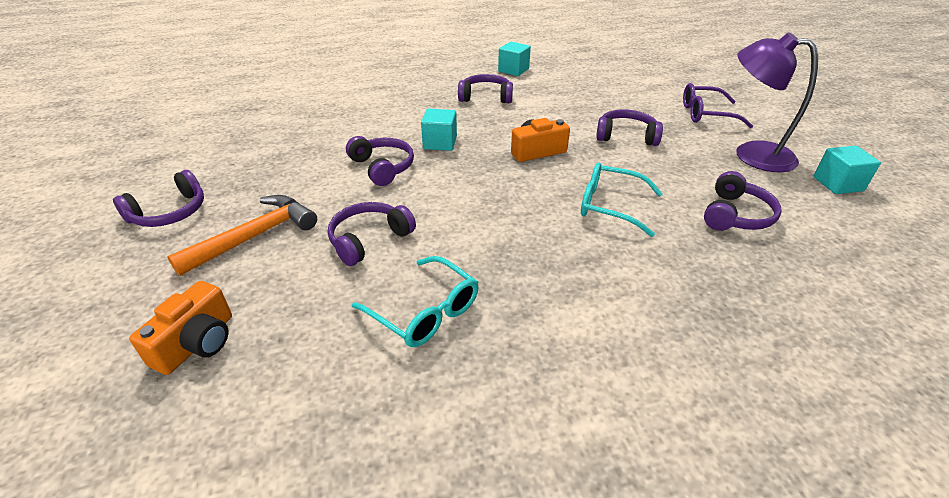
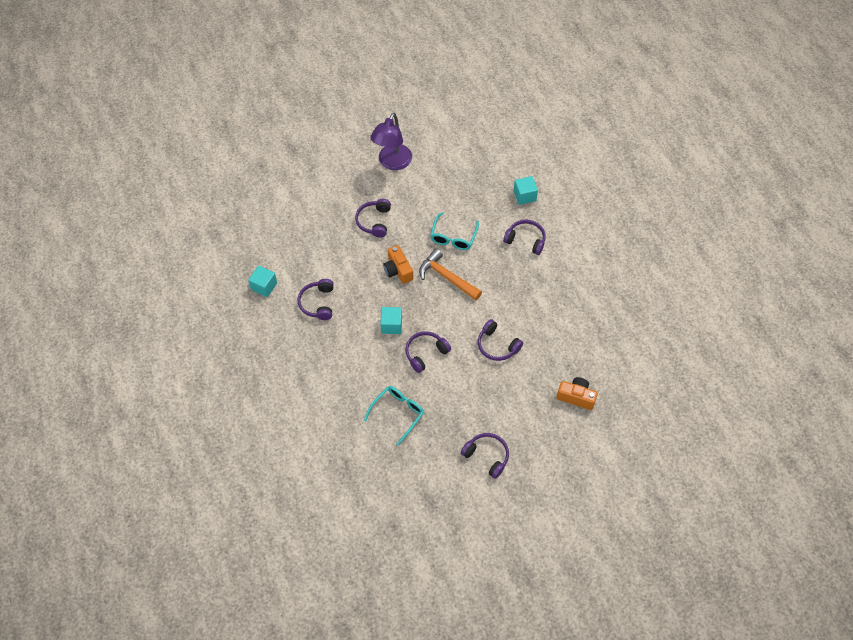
camera: 95 degrees left, 20 degrees up
orange hammer [167,195,317,276] -> orange hammer moved to [419,249,482,301]
turquoise glasses [352,256,479,347] -> turquoise glasses moved to [364,386,424,445]
purple glasses [683,83,753,128] -> none
purple headphones [704,171,782,231] -> purple headphones moved to [503,220,546,255]
turquoise cube [814,146,881,194] -> turquoise cube moved to [513,176,538,205]

